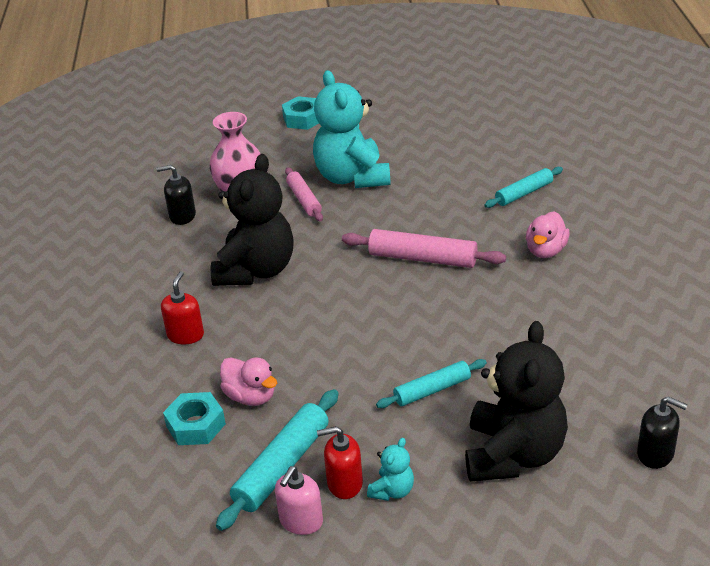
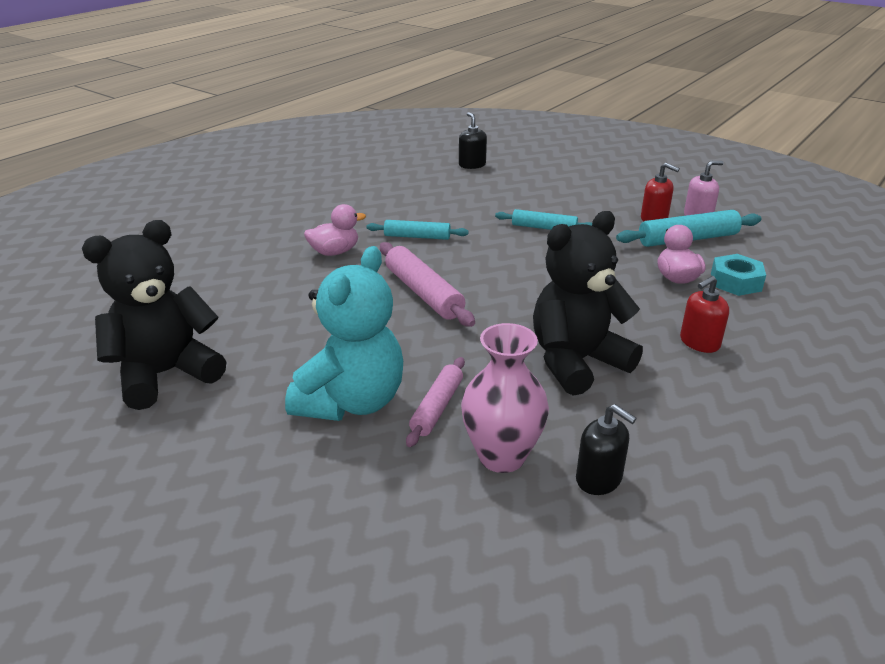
camera: 140 degrees left, 5 degrees down
turquoise nut [282,96,319,130] -> none
turquoise teddy bear [367,438,414,501] -> none
black teddy bear [465,321,568,482] -> black teddy bear moved to [82,220,226,410]
turquoise rolling pin [485,167,563,208] -> turquoise rolling pin moved to [366,220,469,240]

